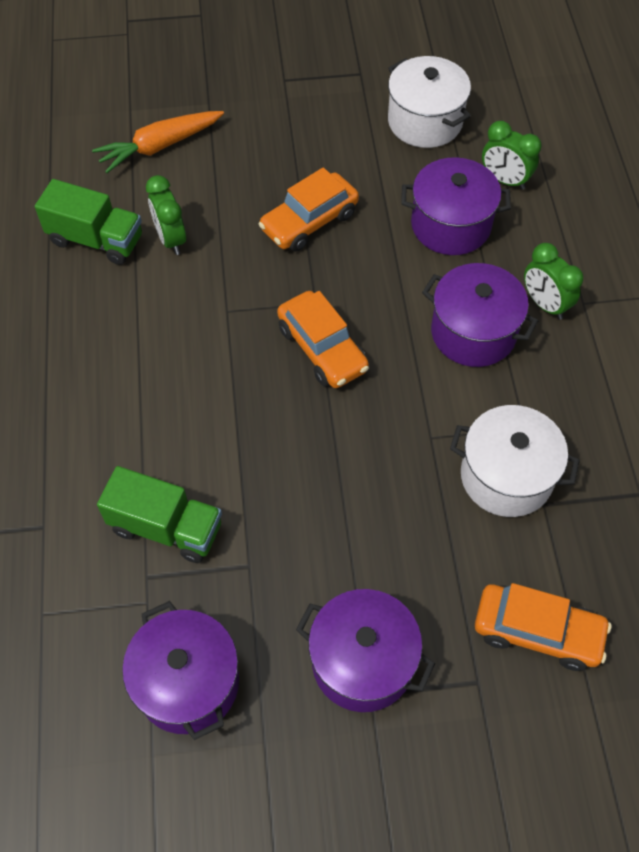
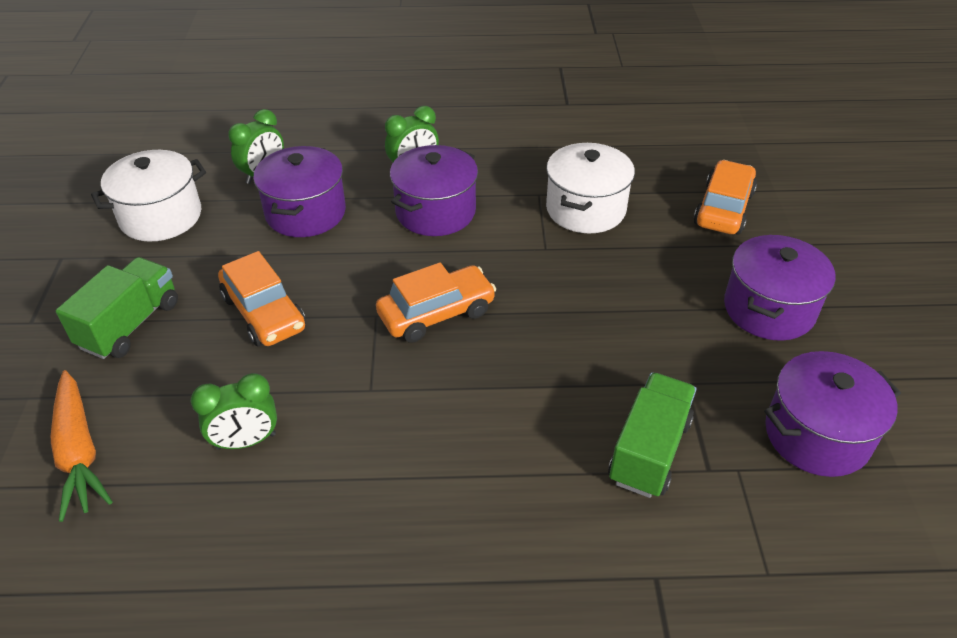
camera: 85 degrees left, 15 degrees down
green truck [35,179,142,265] -> green truck moved to [56,257,178,359]

